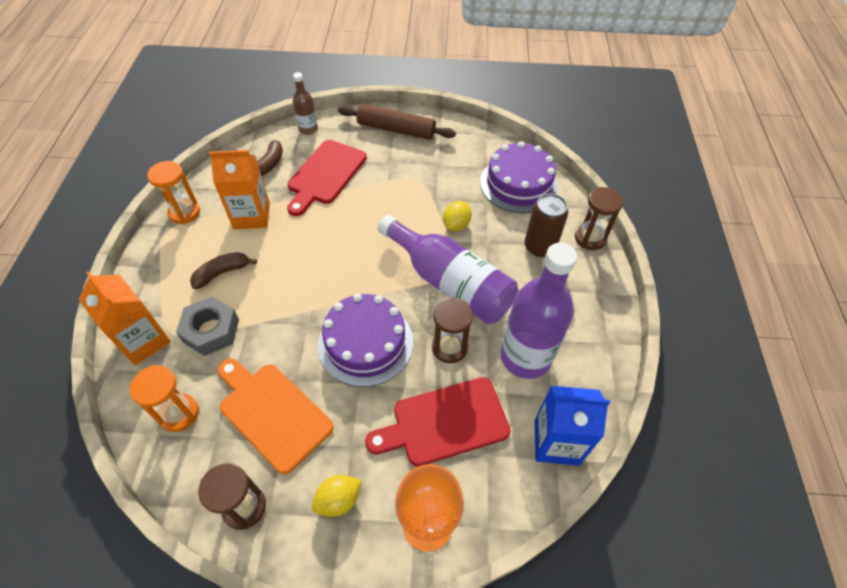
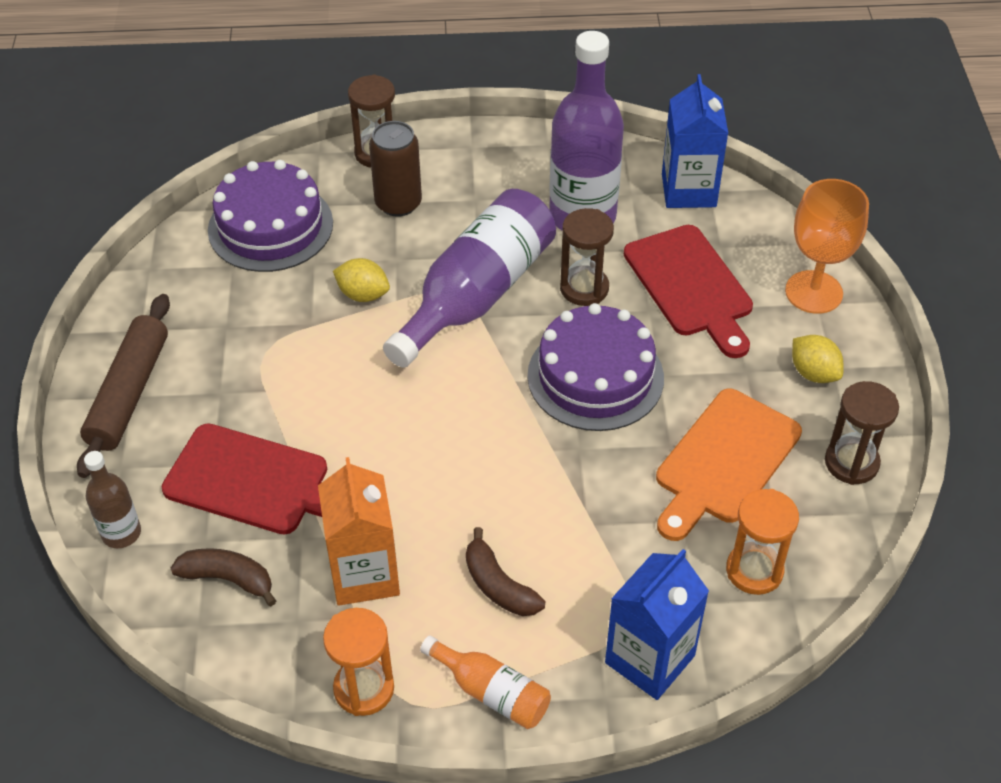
camera: 95 degrees left, 5 degrees down
orange carton [78,271,171,365] -> blue carton [605,549,709,700]
grey nut [176,296,239,356] -> none
none -> orange bottle [420,635,551,729]

